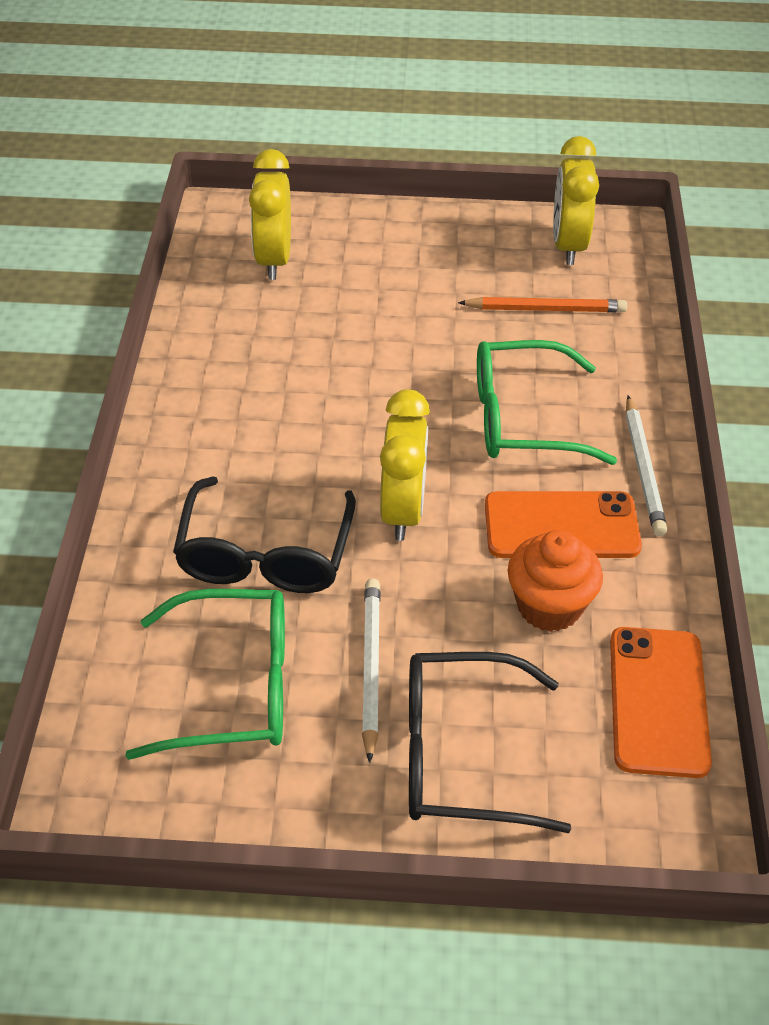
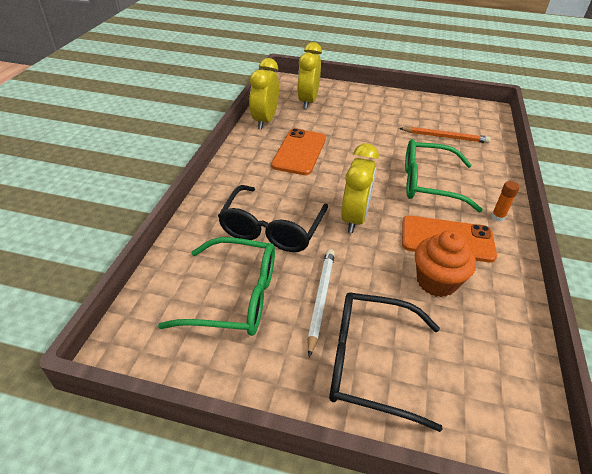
camera: 10 degrees right, 5 degrees down
yellow clock [553,136,599,265] -> yellow clock moved to [250,58,279,129]
orange phone [610,627,712,778] -> orange phone moved to [271,128,326,175]
white pencil [626,395,667,536] -> orange glue stick [491,181,519,222]

